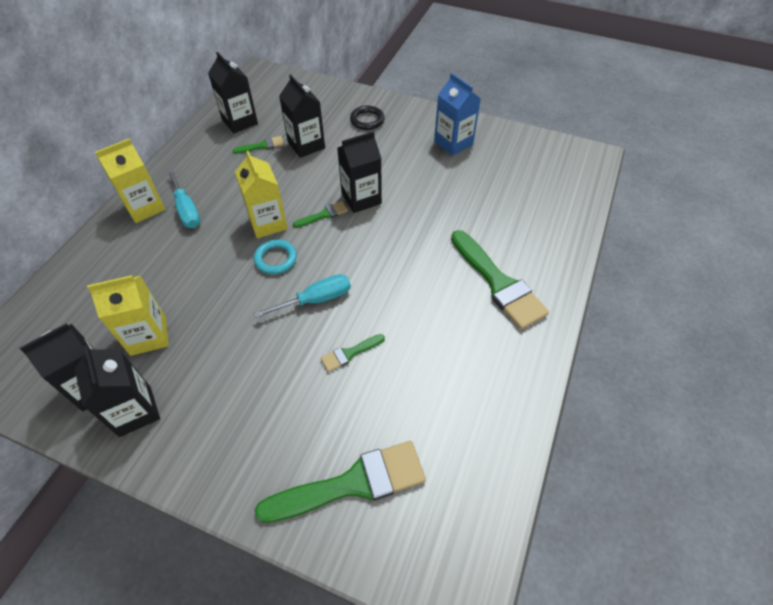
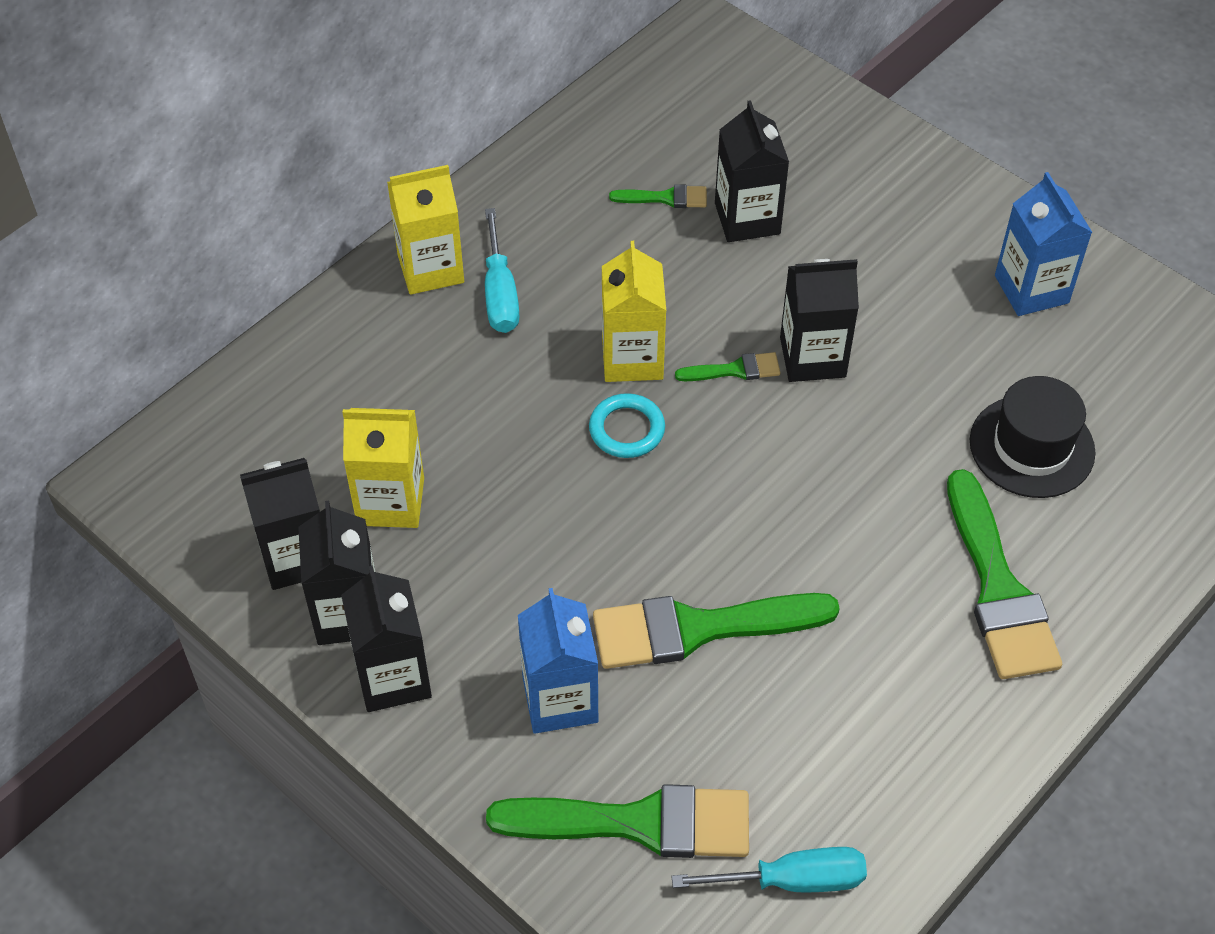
camera: 20 degrees right, 0 degrees up
black carton [208,52,258,133] -> black carton moved to [341,566,432,712]
turquoise screwdriver [254,274,351,318] -> turquoise screwdriver moved to [671,847,867,892]
green brush [321,334,385,372] -> green brush [593,593,840,669], size x2.14
black ring [350,106,385,130] -> none
none -> blue carton [518,588,598,734]
none -> black hat [970,376,1096,498]

